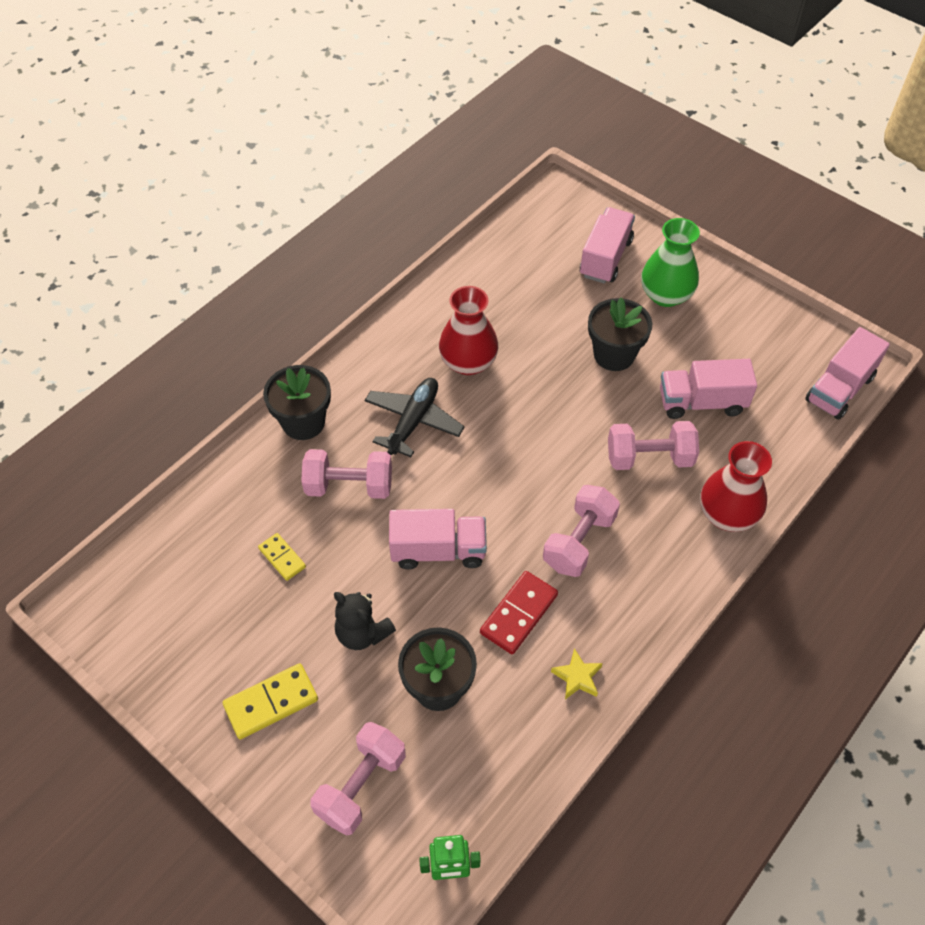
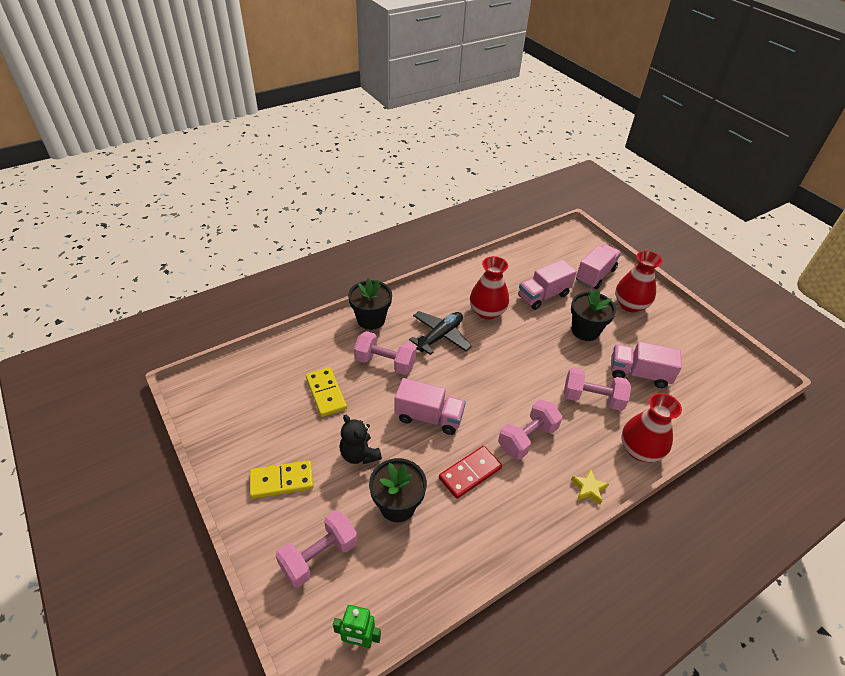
camera: 15 degrees right, 10 degrees down
yellow domino [258,533,306,581] -> yellow domino [306,367,347,417], size x1.62
yellow star [551,648,603,699] -> yellow star moved to [571,469,609,505]
green vase [641,218,700,307] -> red vase [615,251,663,312]
pink truck [805,327,890,420] -> pink truck moved to [518,259,577,310]

